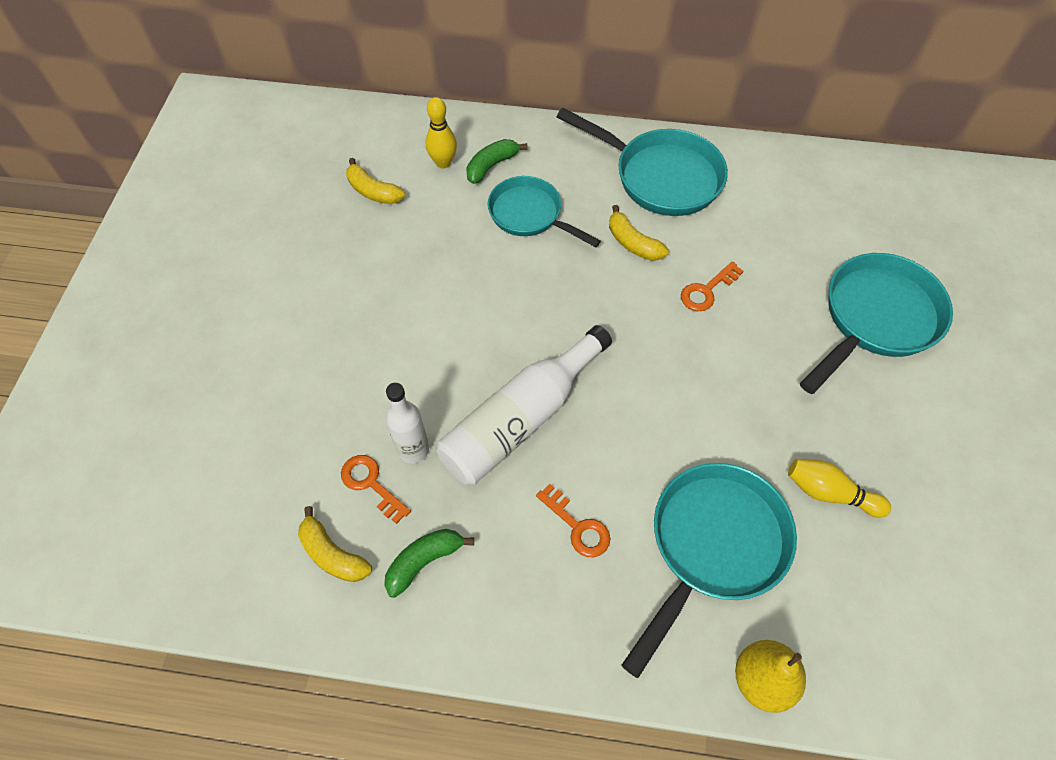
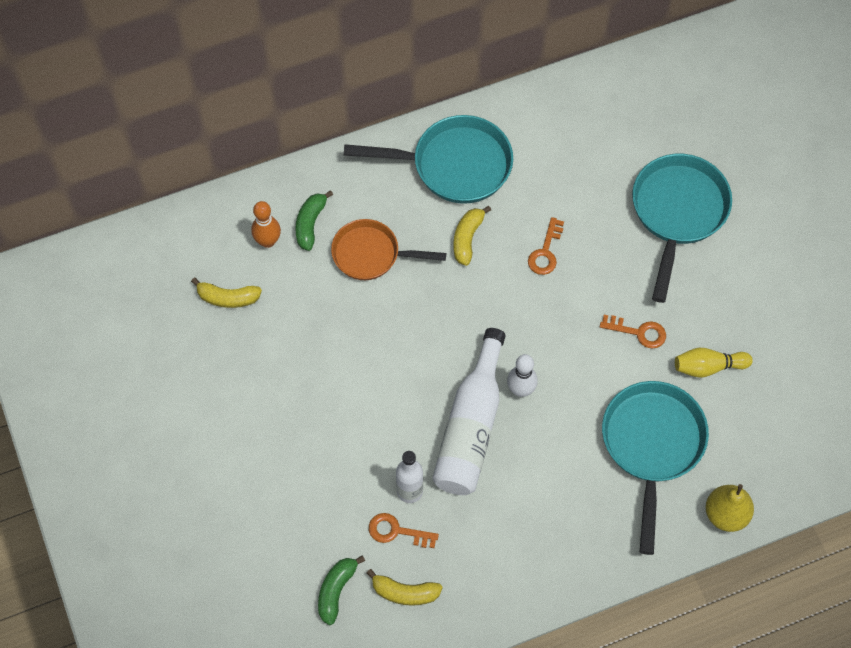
camera: 30 degrees left, 5 degrees up
green banana [384,529,474,598] -> green banana moved to [318,555,365,625]
yellow bowling pin [426,97,457,168] -> orange bowling pin [251,201,281,248]
turquoise pan [488,176,601,247] -> orange pan [331,219,446,280]
orange key [536,484,610,557] -> orange key moved to [600,315,666,348]
yellow banana [609,205,669,261] -> yellow banana turned 90 degrees clockwise [453,206,491,266]
none -> white bowling pin [507,354,538,397]

